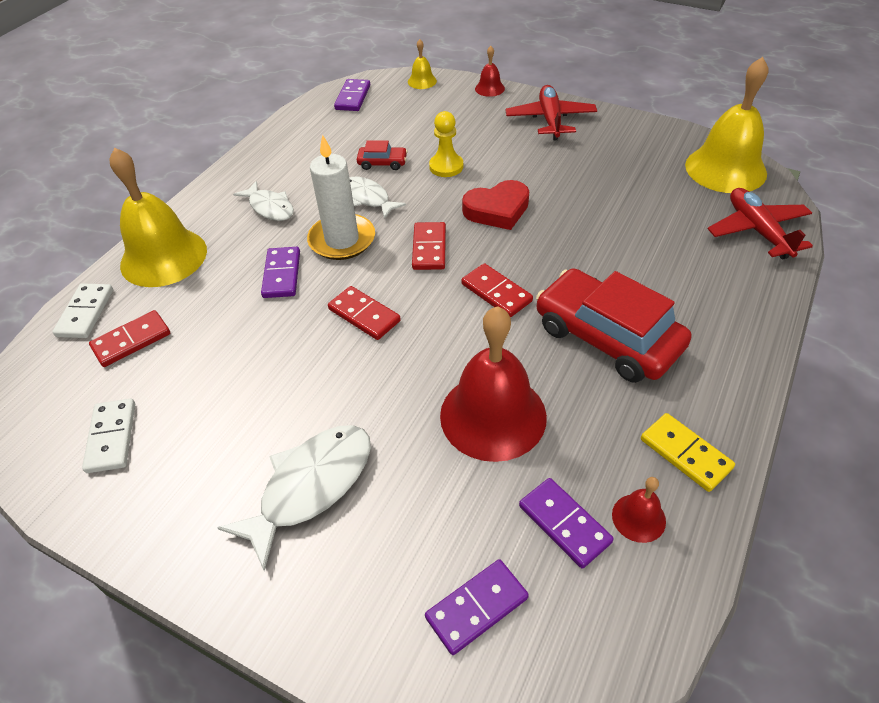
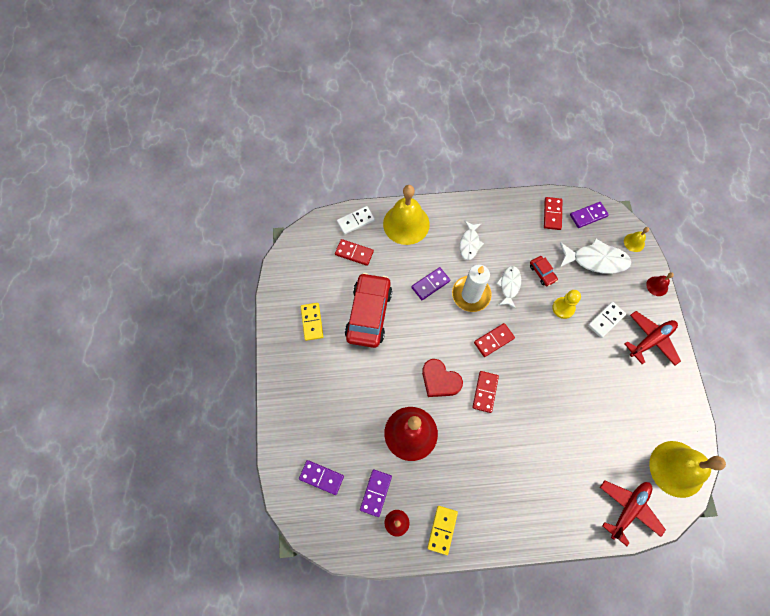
camera: 55 degrees right, 20 degrees up
white domino [82,399,135,473] -> white domino moved to [588,302,626,338]
white fish [217,425,371,571] -> white fish moved to [560,238,632,274]
red domino [328,286,401,340] -> red domino moved to [544,197,562,230]
red heart [462,180,529,230] -> red heart moved to [422,359,463,397]
red car [536,268,692,383] -> red car moved to [345,273,392,348]
none -> yellow domino [301,303,323,341]

